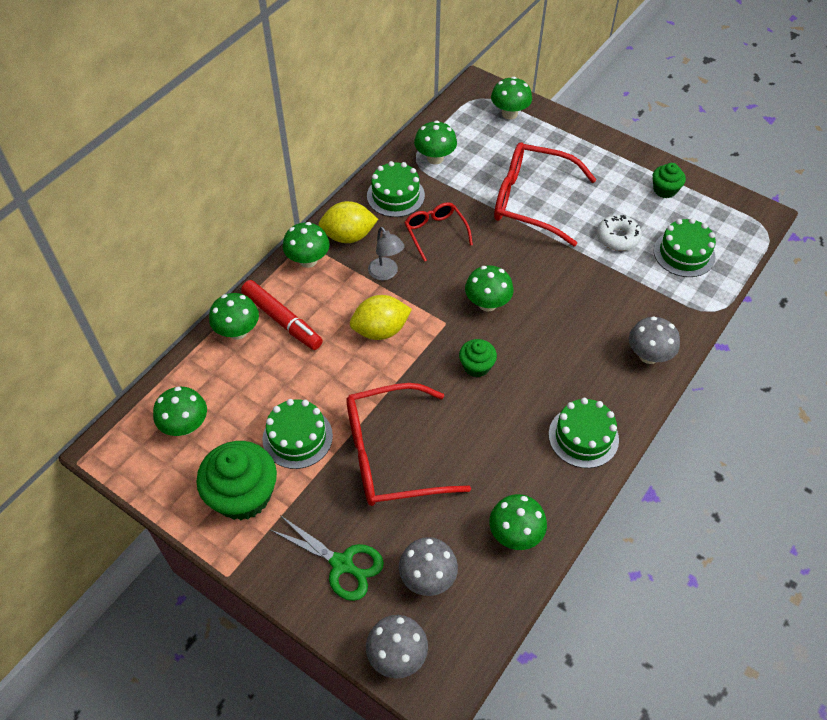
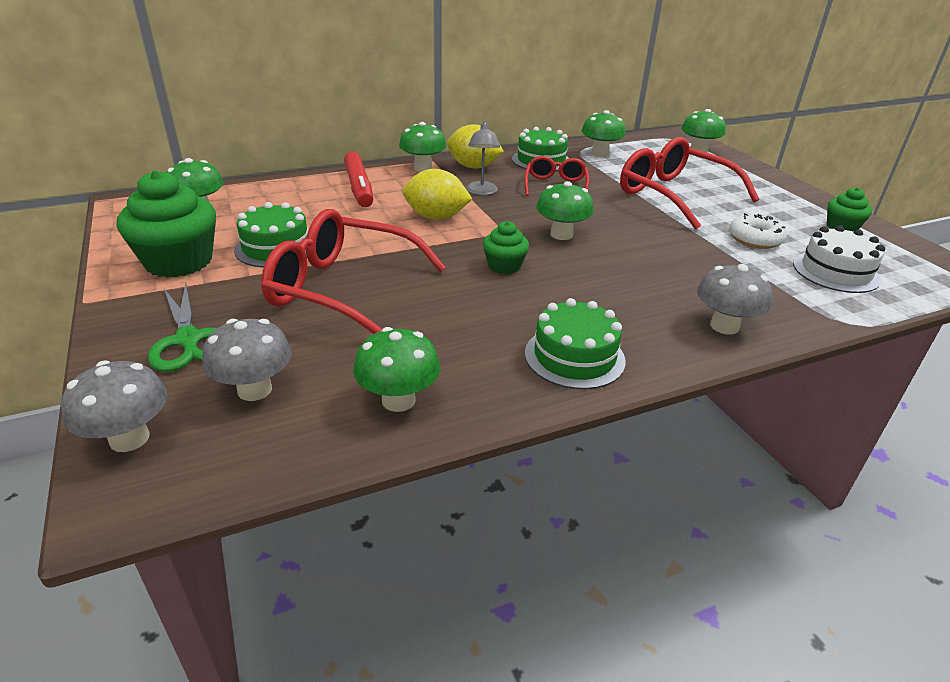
camera: 30 degrees right, 20 degrees down
green mushroom [209,293,259,340] -> none
green cake [654,218,716,277] -> white cake [793,226,885,293]

